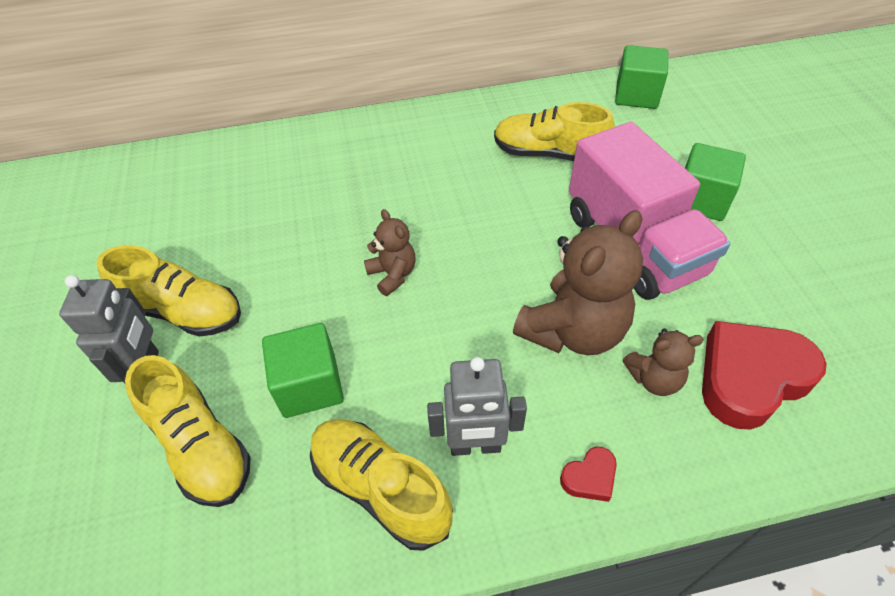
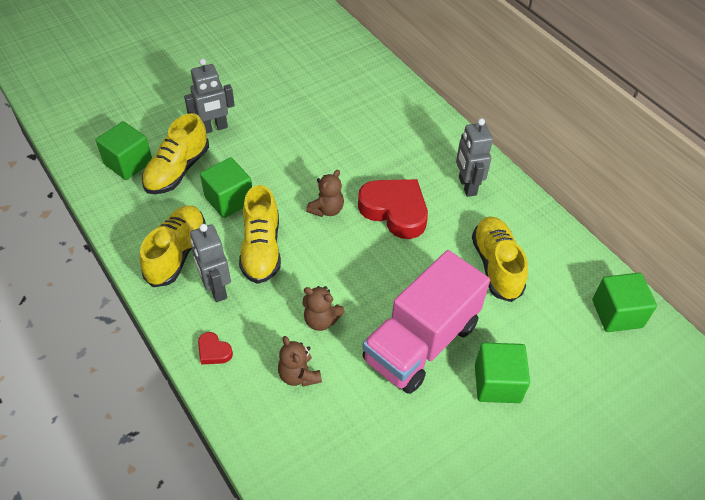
camera: 65 degrees right, 0 degrees up
yellow shoe [97,245,241,337] -> yellow shoe moved to [239,185,281,284]
brown teddy bear [513,210,643,355] -> brown teddy bear [303,286,345,331], size x0.53
red heart [702,321,827,430] -> red heart moved to [358,179,428,239]
none -> green cube [96,121,152,180]
none -> grey robot [456,118,493,197]

